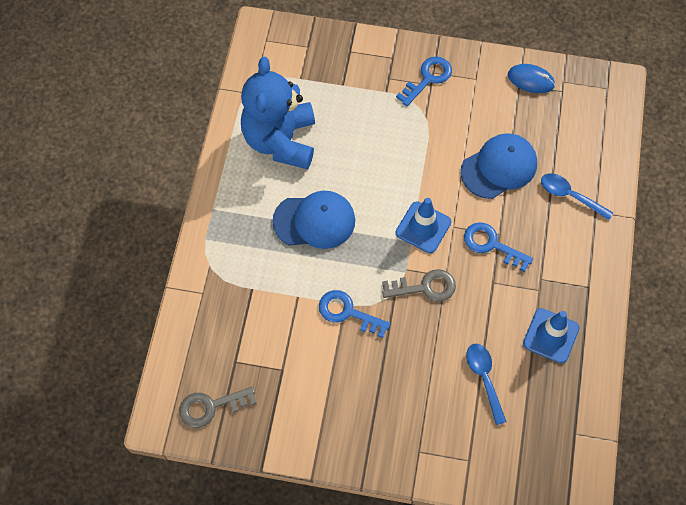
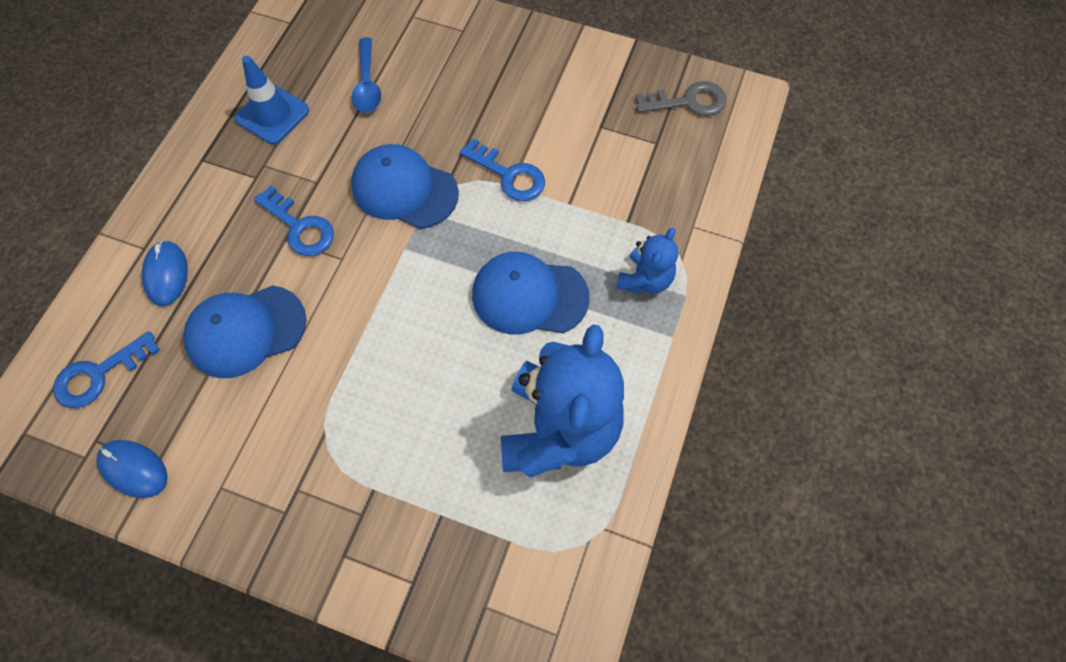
camera: 170 degrees left, 0 degrees up
grey key [382,269,456,301] -> blue cap [351,144,459,229]
blue key [396,56,452,106] -> blue key moved to [53,331,160,408]
blue traffic cone [396,198,451,253] -> none
blue spoon [541,173,613,220] -> blue mouse [142,240,188,306]
none -> blue teddy bear [616,228,678,294]

